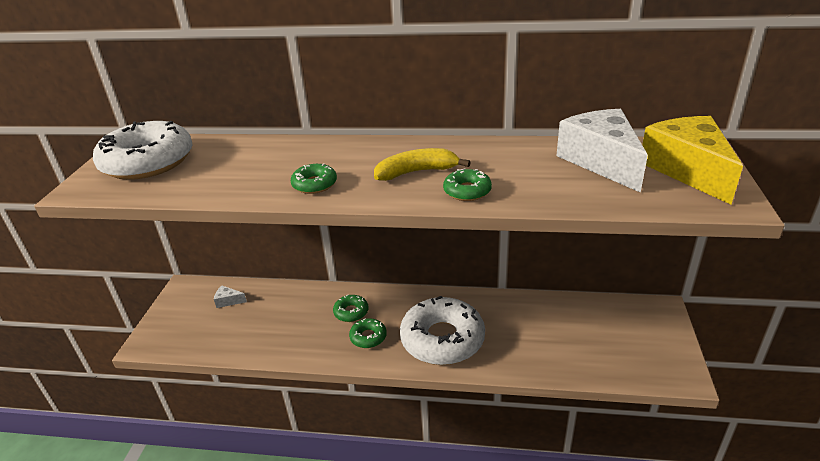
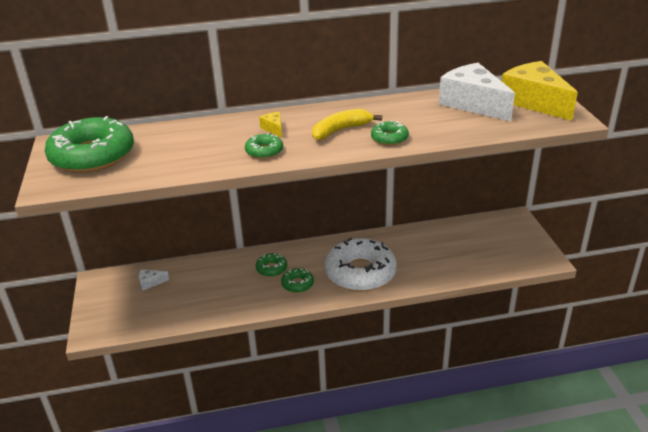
camera: 20 degrees left, 0 degrees up
white donut [93,121,193,180] -> green donut [45,116,134,173]
none -> yellow cheese [259,112,282,138]

